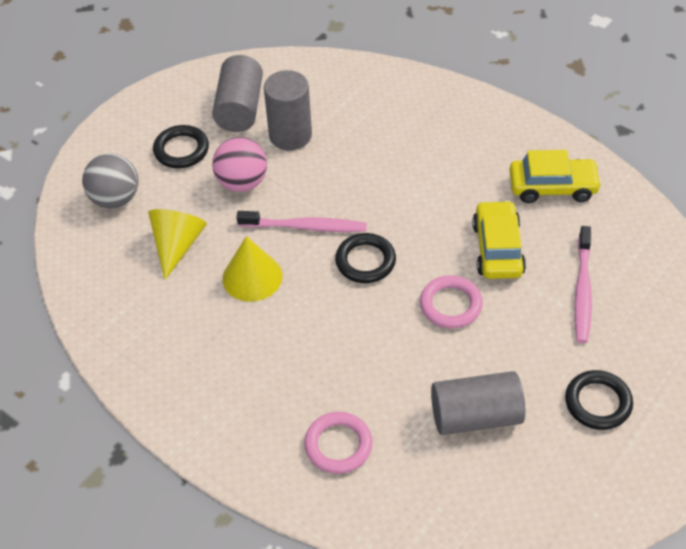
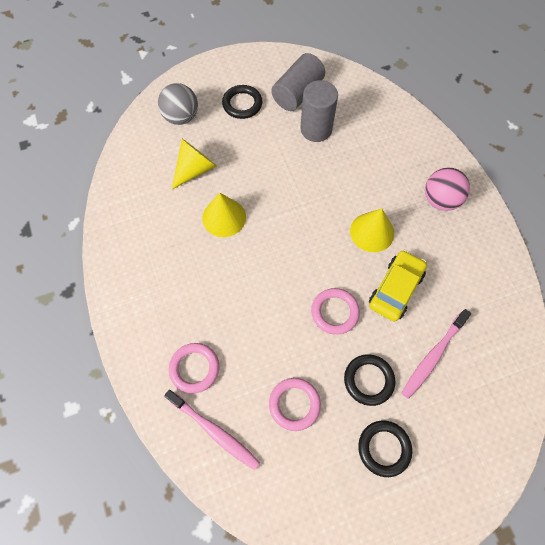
camera: 30 degrees right, 15 degrees up
pink ball [212,137,267,192] -> pink ball moved to [425,168,470,211]
pink toothbrush [236,211,367,232] -> pink toothbrush moved to [164,390,260,470]
black ring [335,233,396,283] -> black ring moved to [344,354,395,406]
grey cylinder [431,371,526,435] -> pink ring [269,378,321,431]
yellow car [509,150,602,203] -> none
none -> yellow cone [350,208,394,252]

